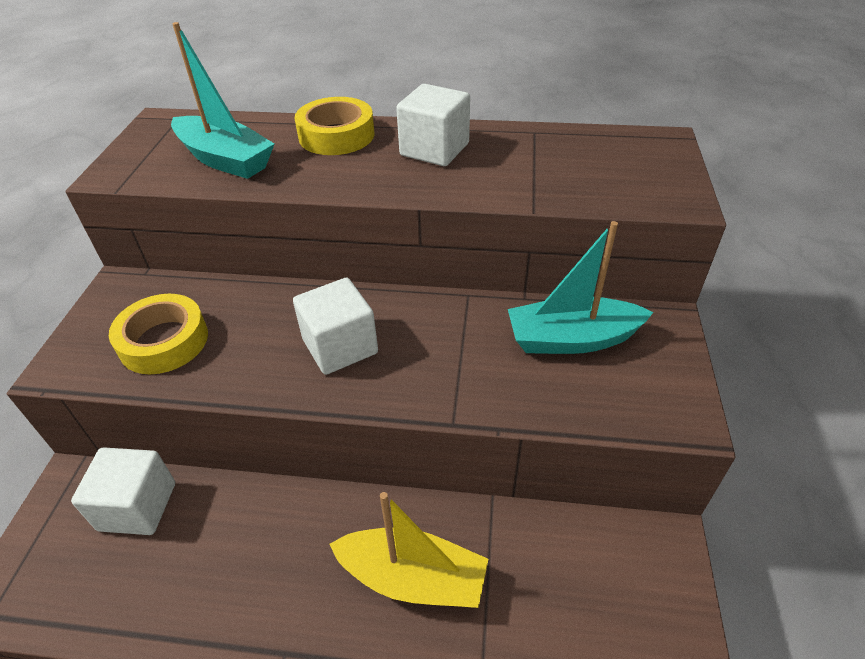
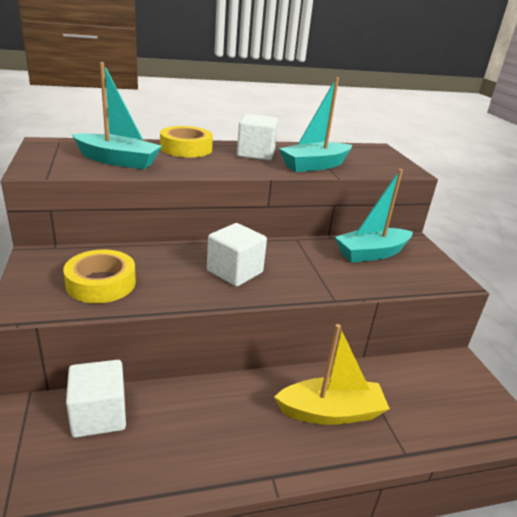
camera: 25 degrees left, 15 degrees down
none -> turquoise boat [279,77,352,172]

